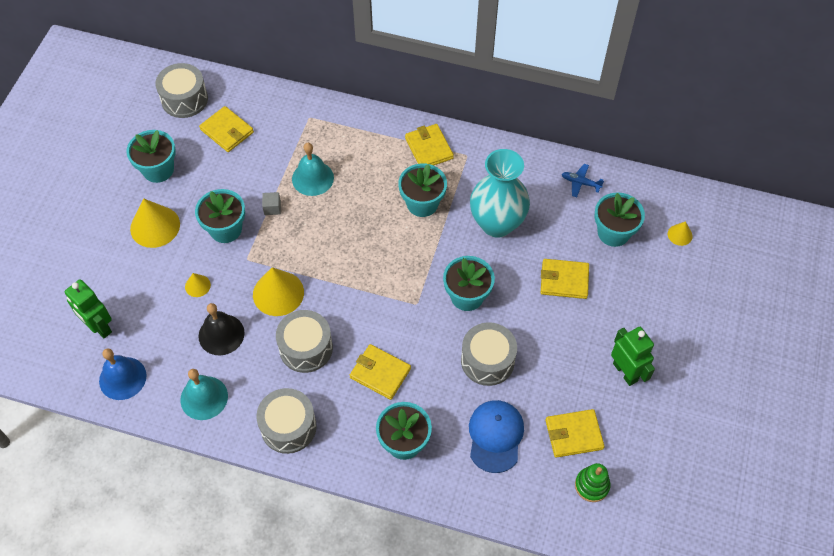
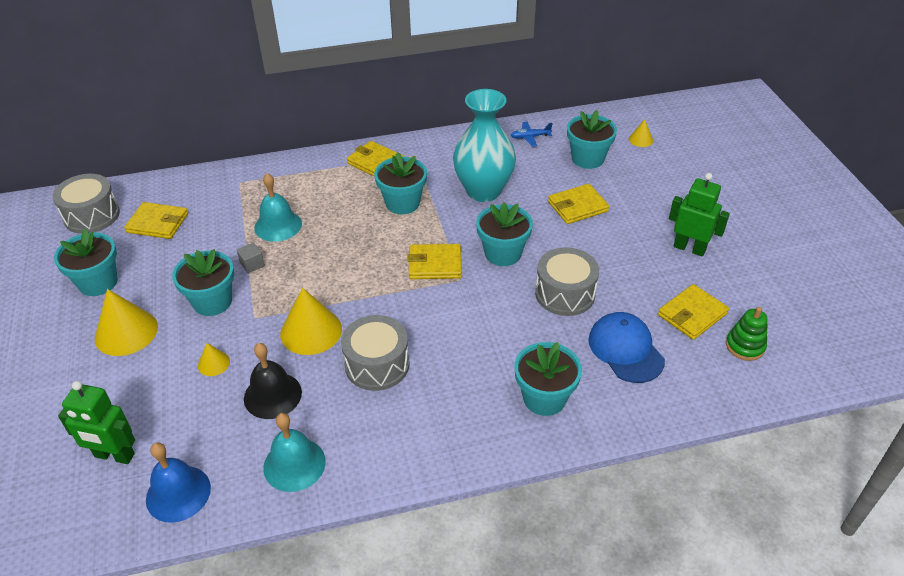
camera: 30 degrees left, 15 degrees down
grey drum [256,388,317,454] -> none
yellow wallet [350,344,411,400] -> yellow wallet moved to [407,244,462,279]

